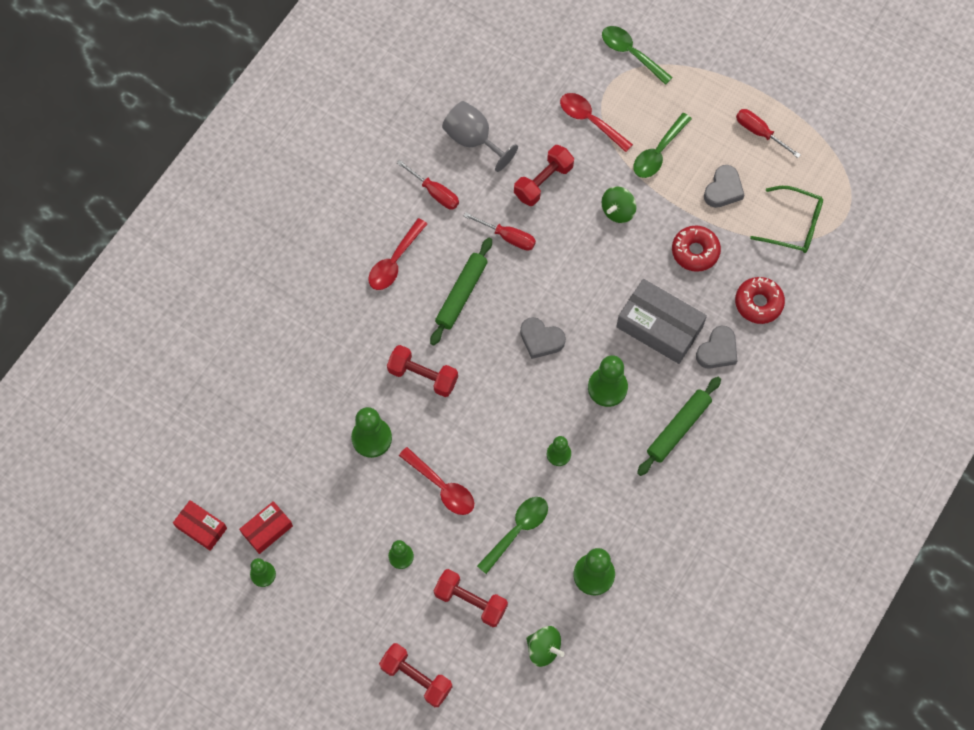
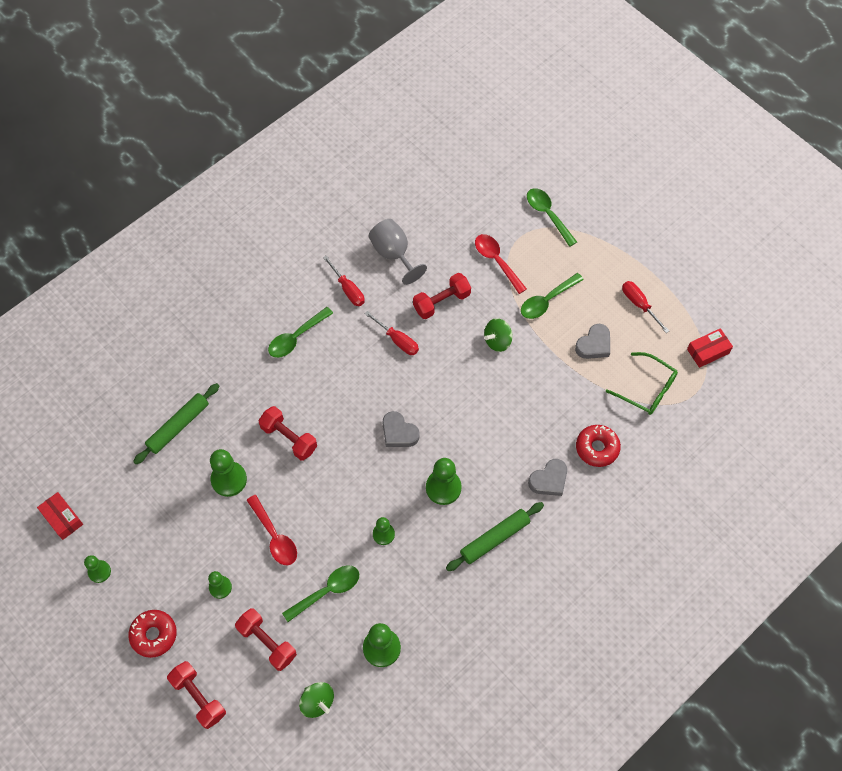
camera: 15 degrees right, 5 degrees down
red box [239,501,293,554] -> red box moved to [687,328,733,368]
red spoon [368,218,427,290] -> green spoon [268,307,333,358]
green rolling pin [430,238,492,345] -> green rolling pin moved to [133,383,219,464]
grey box [616,279,707,364] -> none
red donut [672,225,721,272] -> red donut moved to [128,610,177,658]

